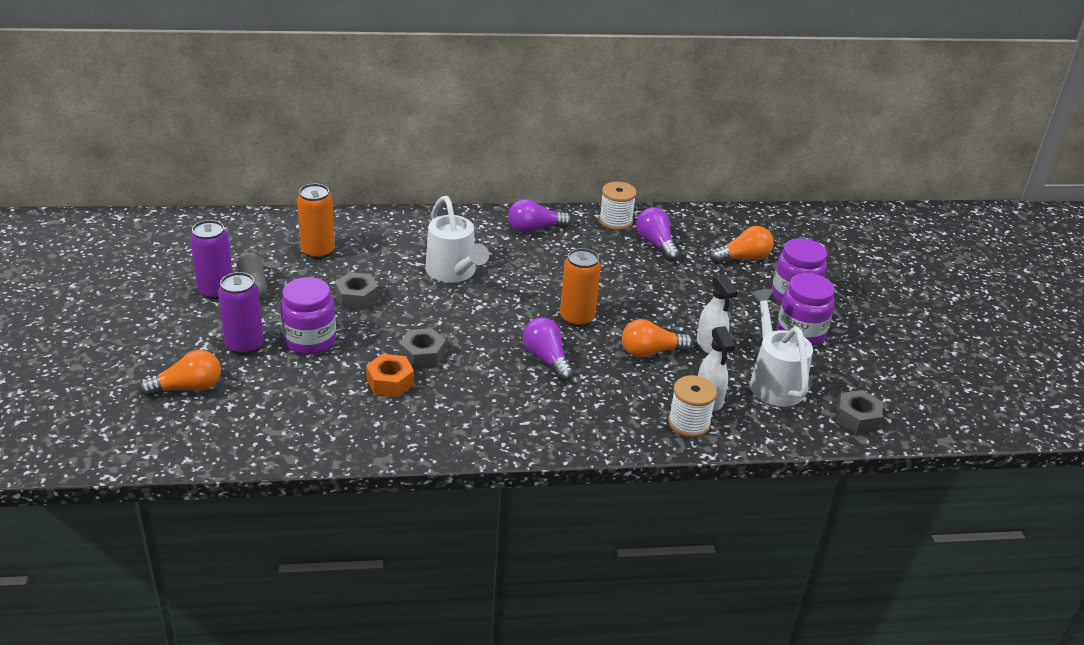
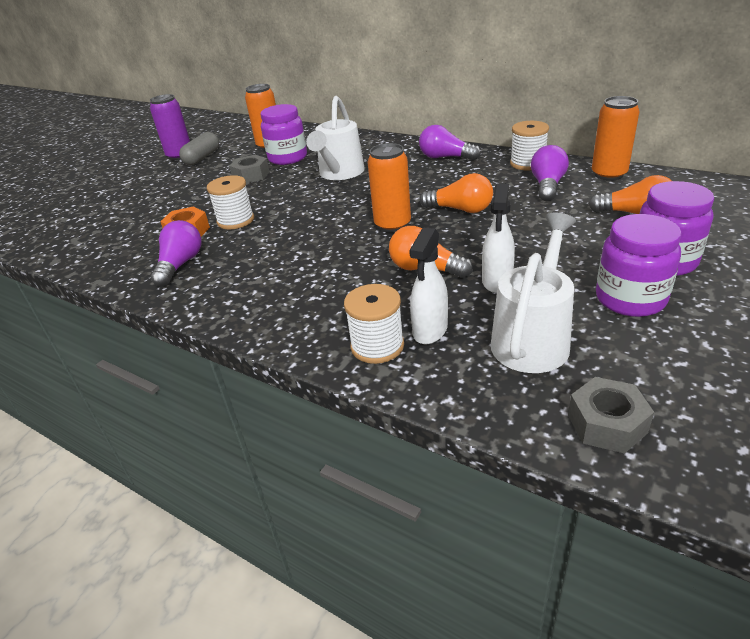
camera: 45 degrees right, 0 degrees up
orange light bulb [138,350,221,396] -> orange light bulb moved to [420,173,493,213]
purple can [218,272,264,355] -> none
purple jar [280,277,336,355] -> purple jar moved to [260,104,307,165]
grey nut [399,328,446,369] -> white spool [207,175,254,230]
purple light bulb [523,317,574,381] -> purple light bulb moved to [151,220,201,287]
none -> orange can [592,96,640,181]

